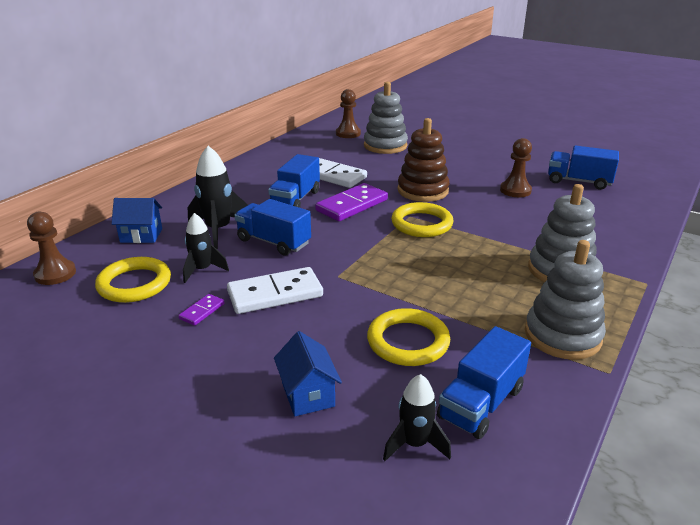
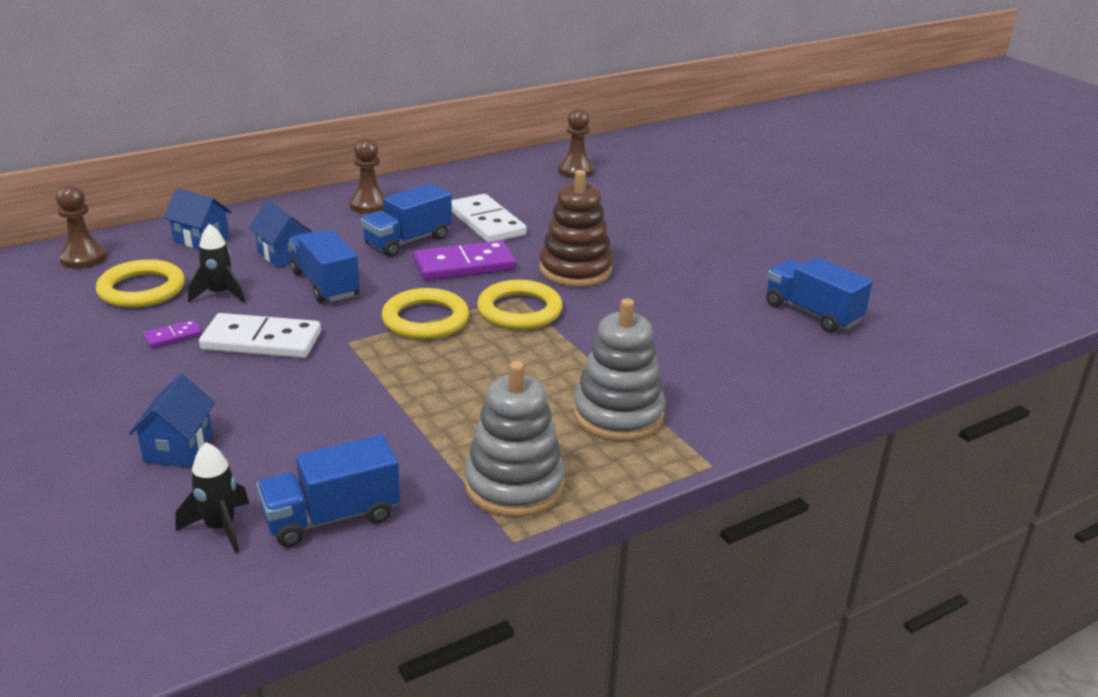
camera: 25 degrees right, 0 degrees up
black rocket [188,146,248,249] -> blue house [249,200,313,268]
grey stacking toy [364,82,408,154] -> none
yellow ring [367,308,450,366] -> yellow ring moved to [382,288,469,340]
brown pawn [500,138,532,197] -> brown pawn moved to [349,138,387,214]

